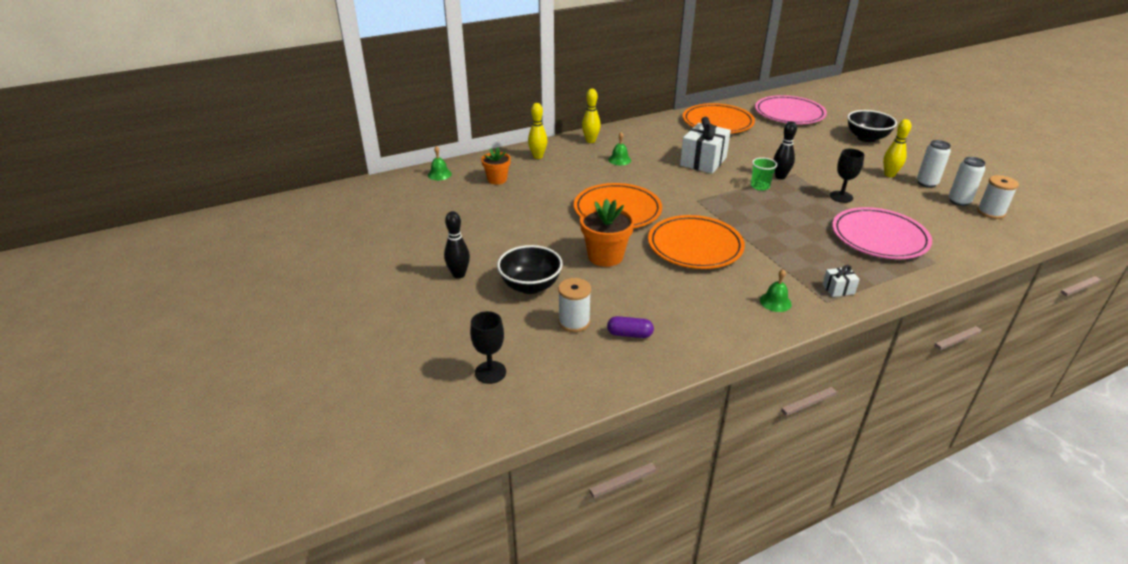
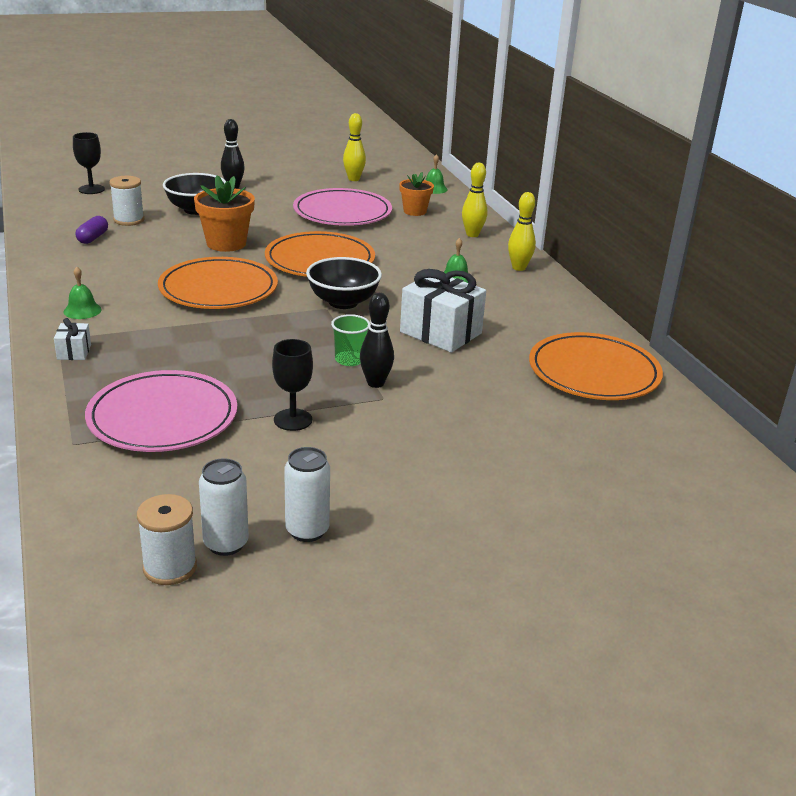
camera: 95 degrees right, 5 degrees down
pink plate [755,95,827,124] -> pink plate moved to [293,188,392,226]
black bowl [847,110,897,142] -> black bowl moved to [306,257,382,309]
yellow bowling pin [883,119,911,177] -> yellow bowling pin moved to [343,113,366,181]

